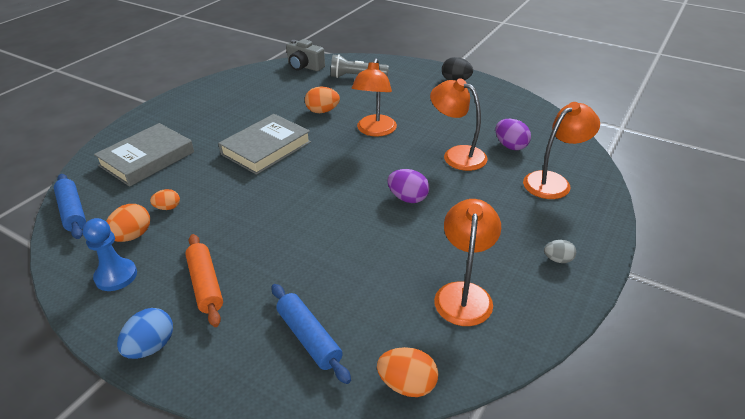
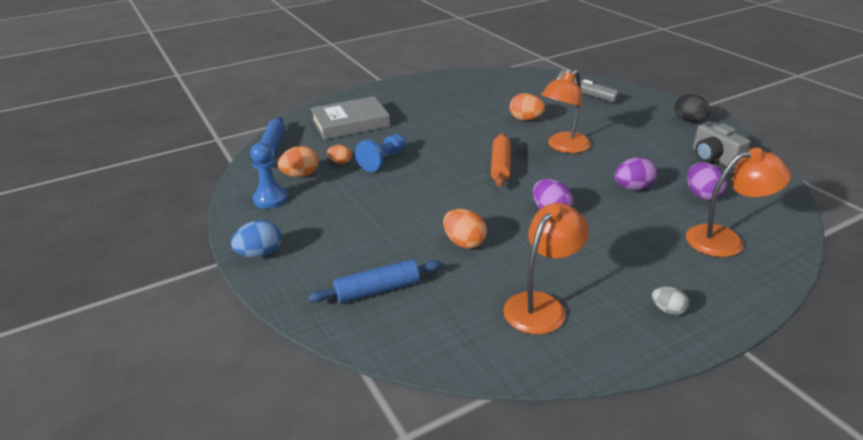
camera: 30 degrees right, 5 degrees down
orange rolling pin [185,234,223,327] -> orange rolling pin moved to [491,133,511,187]
grey book [218,114,311,175] -> none
blue rolling pin [272,284,351,384] -> blue rolling pin turned 75 degrees clockwise [308,259,442,303]
grey camera [286,39,325,71] -> grey camera moved to [693,121,750,169]
orange egg [377,347,438,397] -> orange egg moved to [443,209,487,248]
orange lamp [430,78,488,171] -> purple egg [615,157,657,190]
none -> blue pawn [355,134,406,172]

